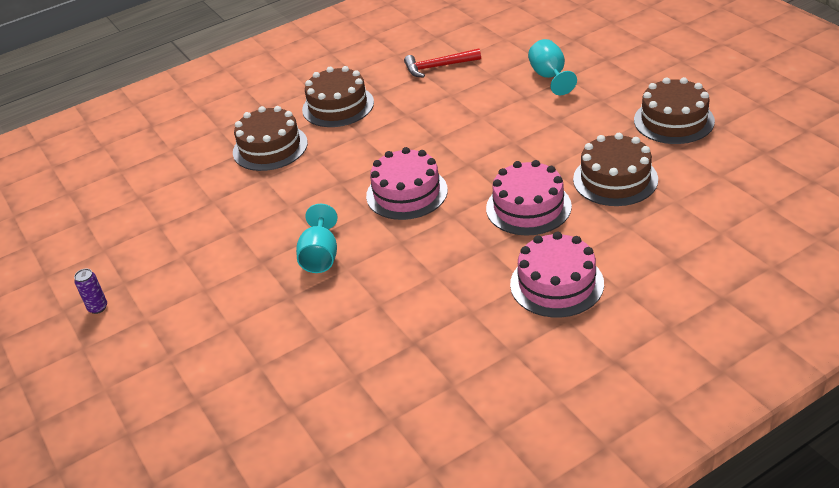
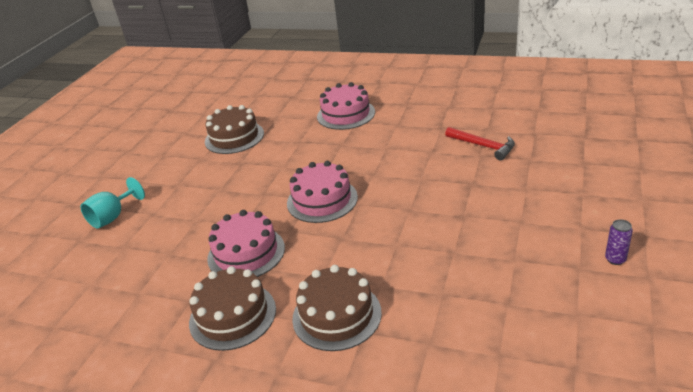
camera: 130 degrees left, 5 degrees down
turquoise goblet [296,204,337,273] -> none
red hammer [404,48,481,78] -> red hammer moved to [445,127,515,160]
pink cake [486,160,572,236] -> pink cake moved to [207,210,285,277]
brown cake [634,77,715,144] -> none

